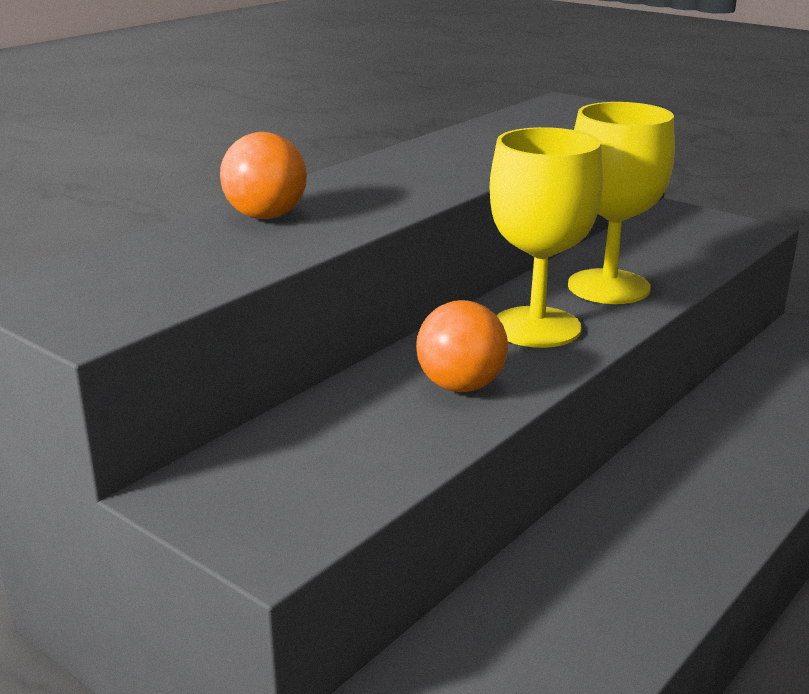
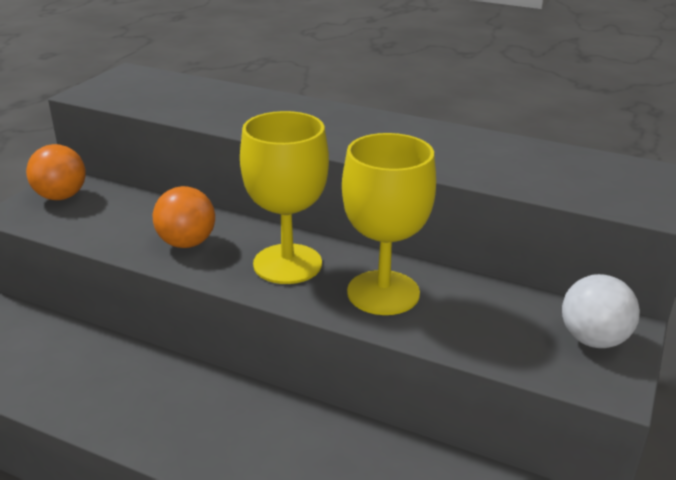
camera: 75 degrees right, 5 degrees up
orange ball [220,132,307,219] -> orange ball moved to [26,144,86,200]
none -> white ball [562,274,640,348]

